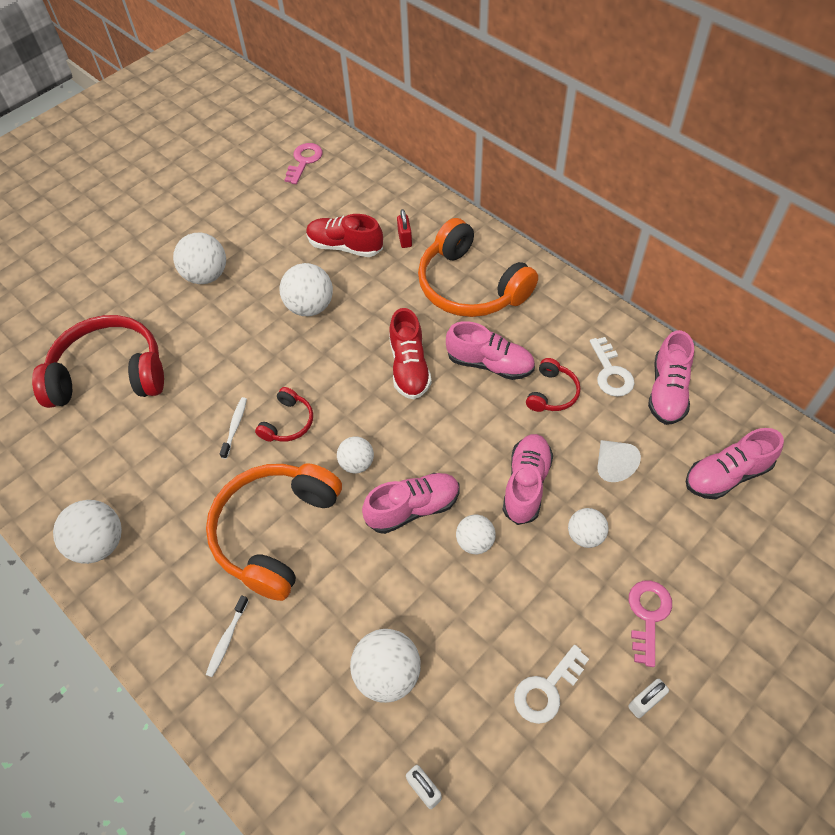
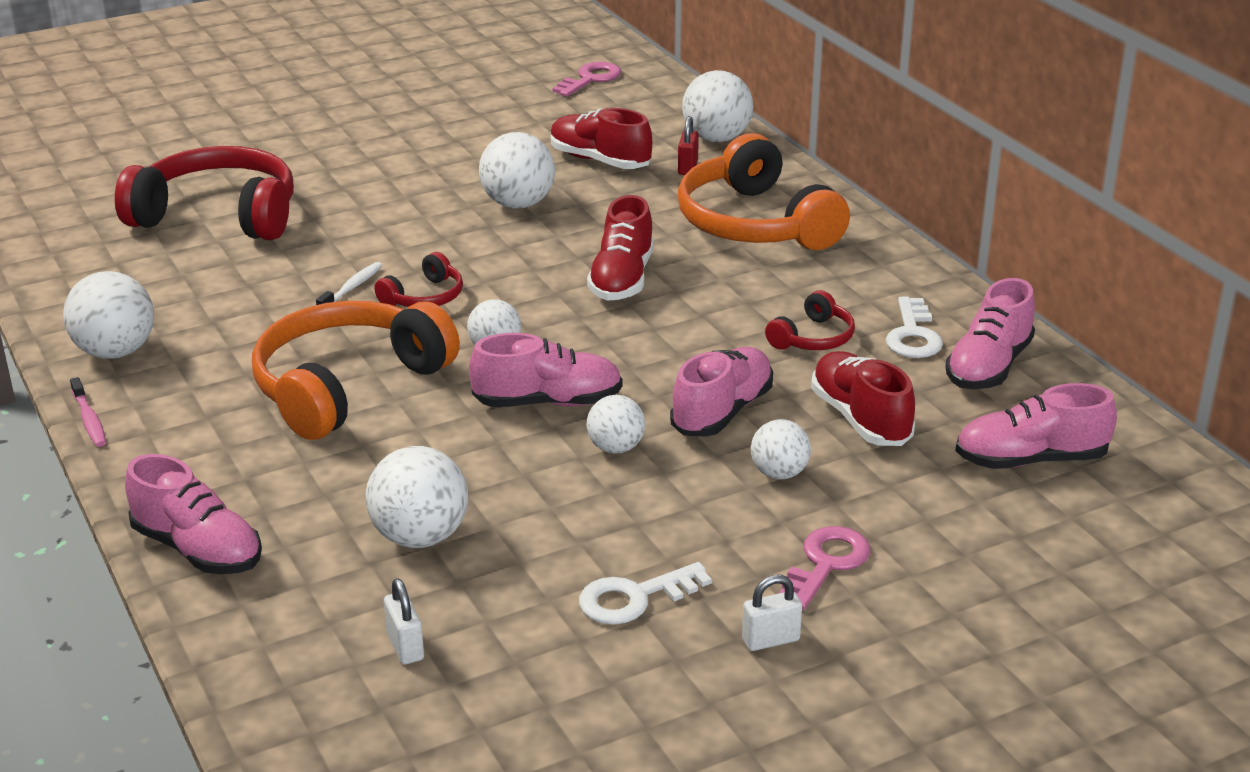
camera: 15 degrees right, 25 degrees down
white ball [173,233,226,284] -> white ball moved to [682,70,753,142]
white toothbrush [206,595,249,677] -> none
pink shoe [446,321,535,380] -> pink shoe moved to [125,454,262,574]
white cone [598,440,641,482] -> red shoe [811,351,915,446]
none -> pink toothbrush [70,377,106,447]

